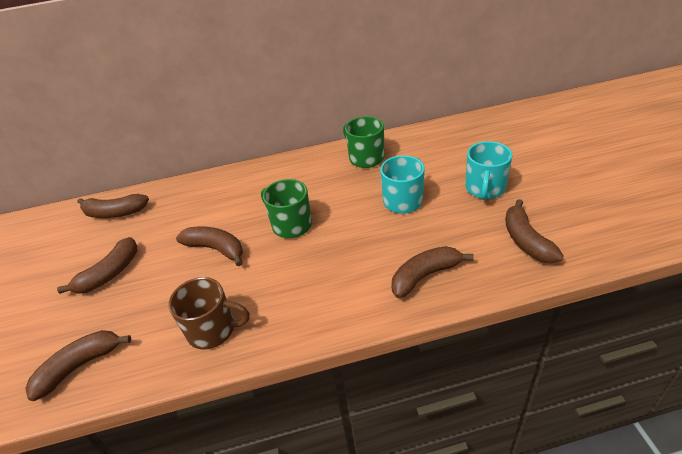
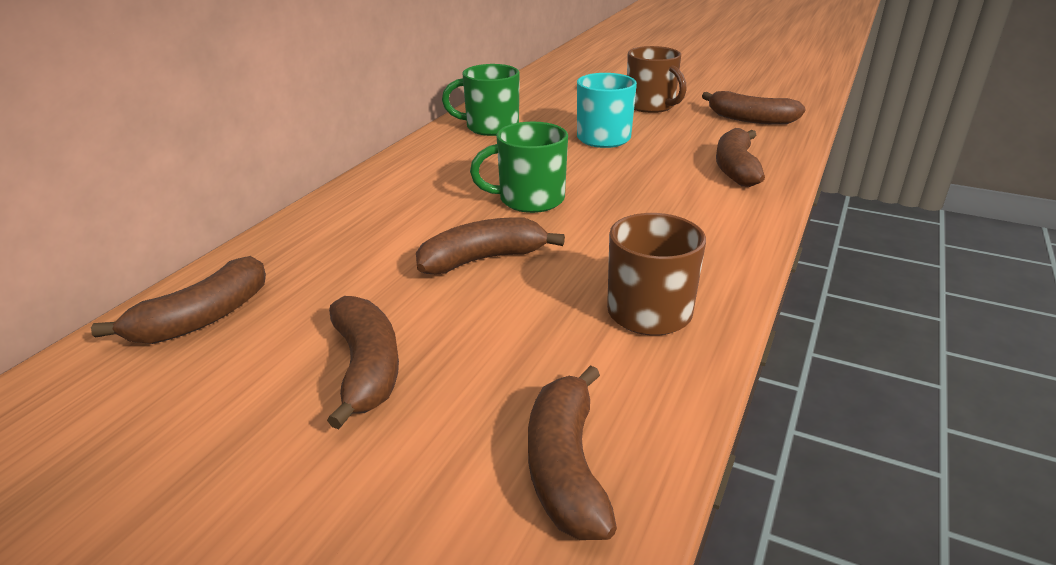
camera: 55 degrees left, 10 degrees down
turquoise mug [465,141,512,200] -> brown mug [627,46,687,113]

